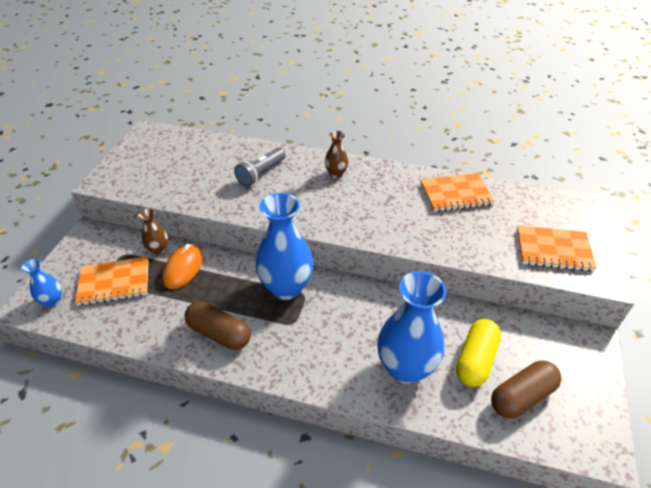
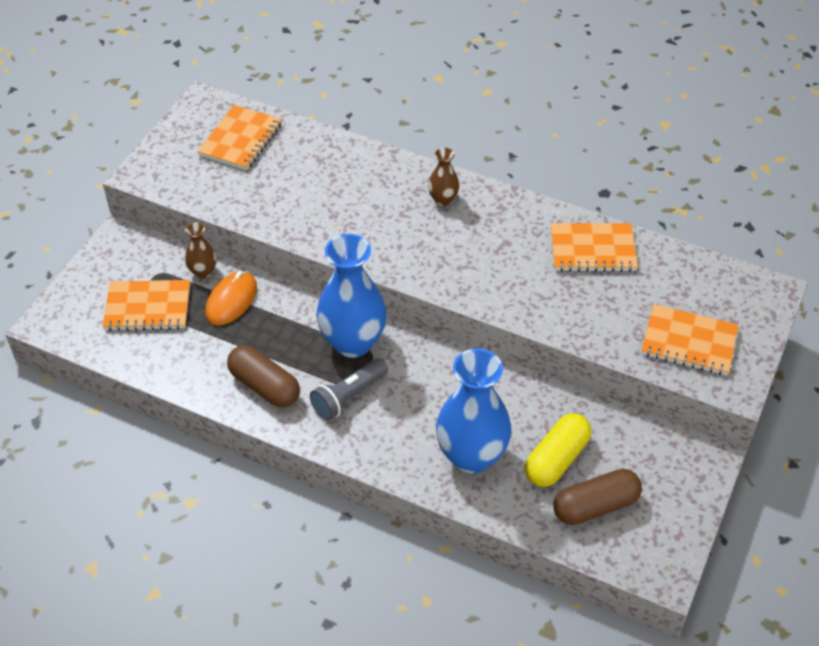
camera: 10 degrees right, 5 degrees up
blue vase [21,259,62,307] -> none
grey flashlight [234,148,286,187] -> grey flashlight moved to [310,358,388,421]
none -> orange notebook [198,105,282,170]

